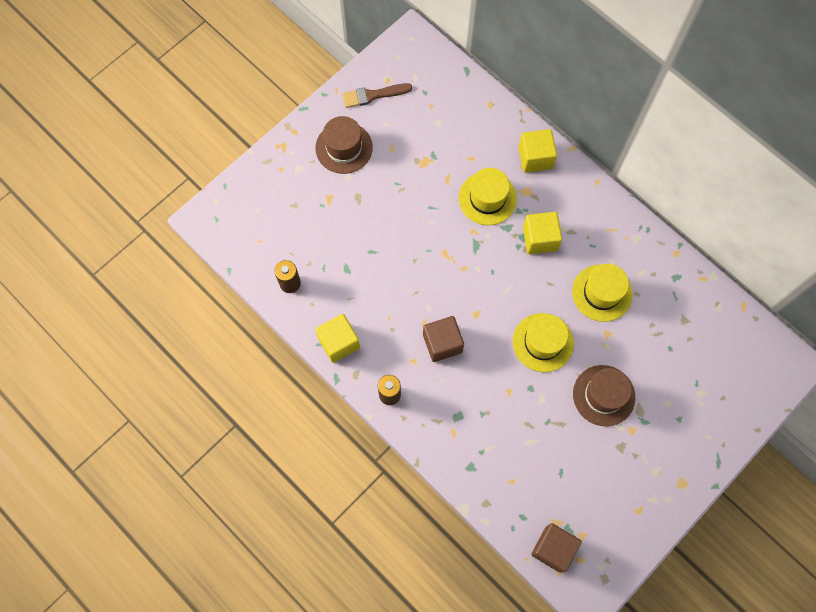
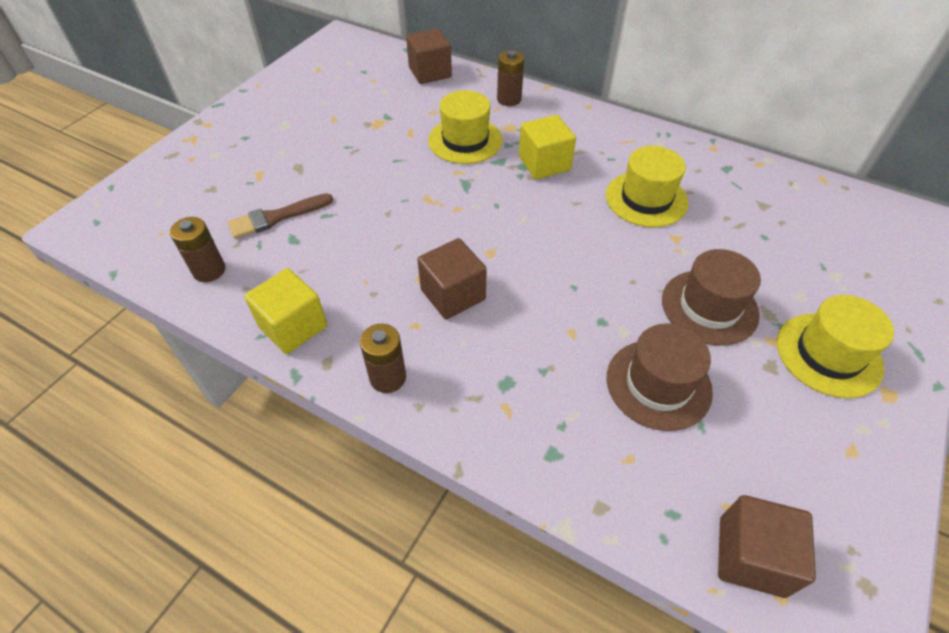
camera: 15 degrees left, 20 degrees down
brown hat [315,116,373,174] -> brown hat moved to [607,324,713,431]
brown brush [342,83,412,108] -> brown brush moved to [228,193,333,239]
yellow hat [513,313,574,372] -> yellow hat moved to [777,295,894,398]
yellow cube [518,129,557,173] -> brown battery [497,50,524,106]
none -> brown cube [406,29,452,84]

